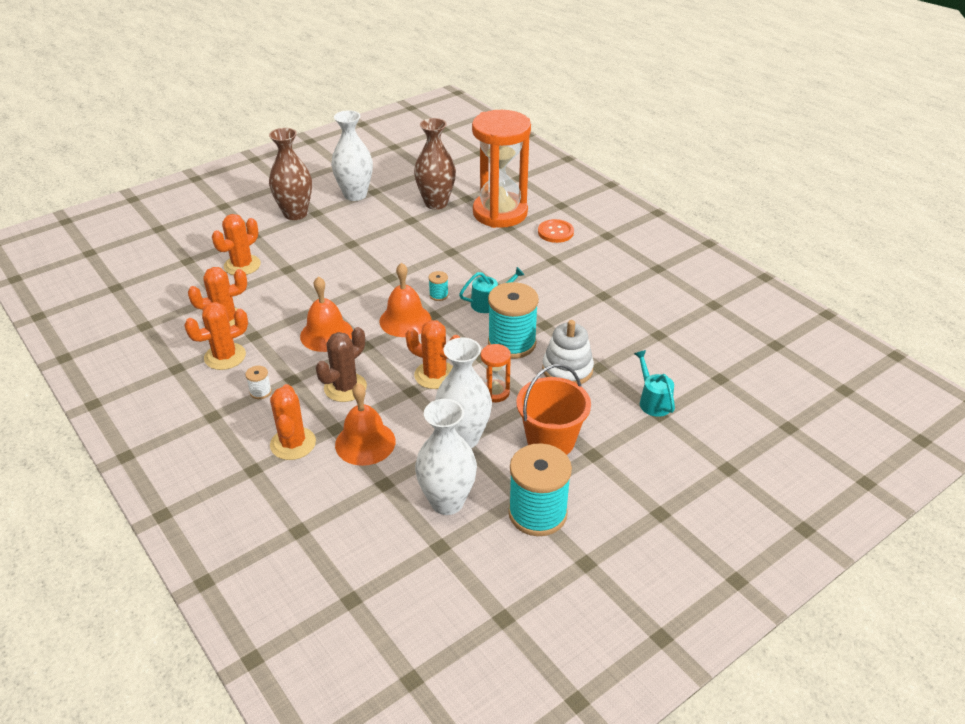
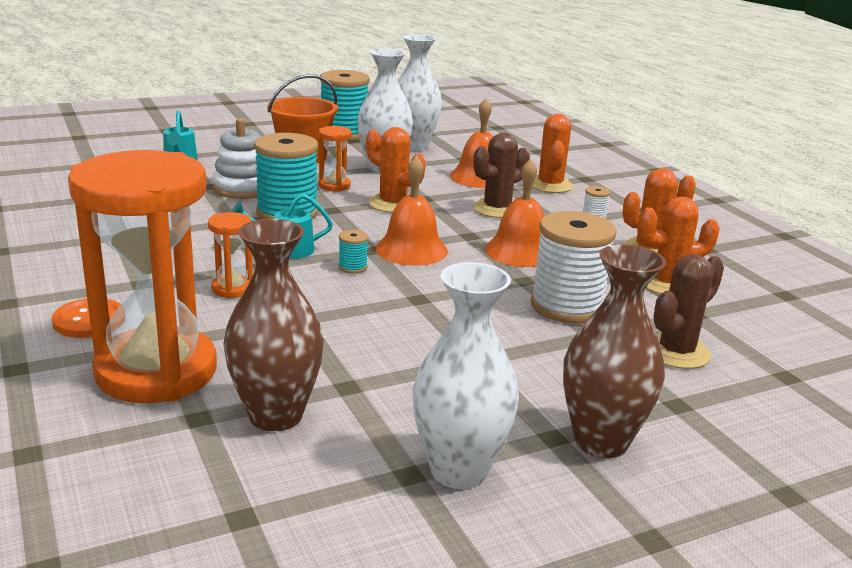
camera: 170 degrees left, 15 degrees down
orange cactus [212,214,261,275] -> brown cactus [654,254,724,369]
none -> orange hourglass [208,212,253,299]
none -> white spool [531,211,617,324]

